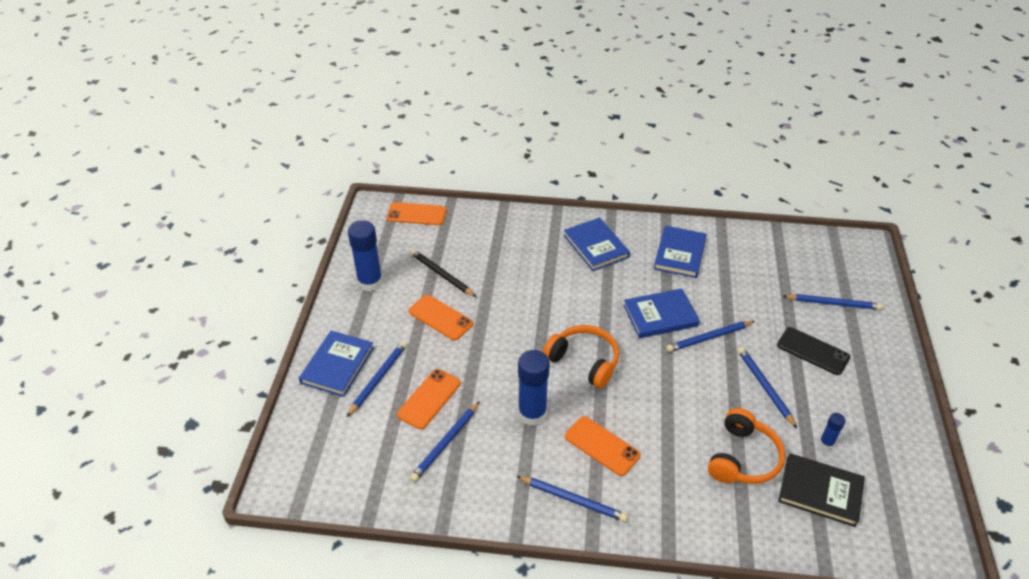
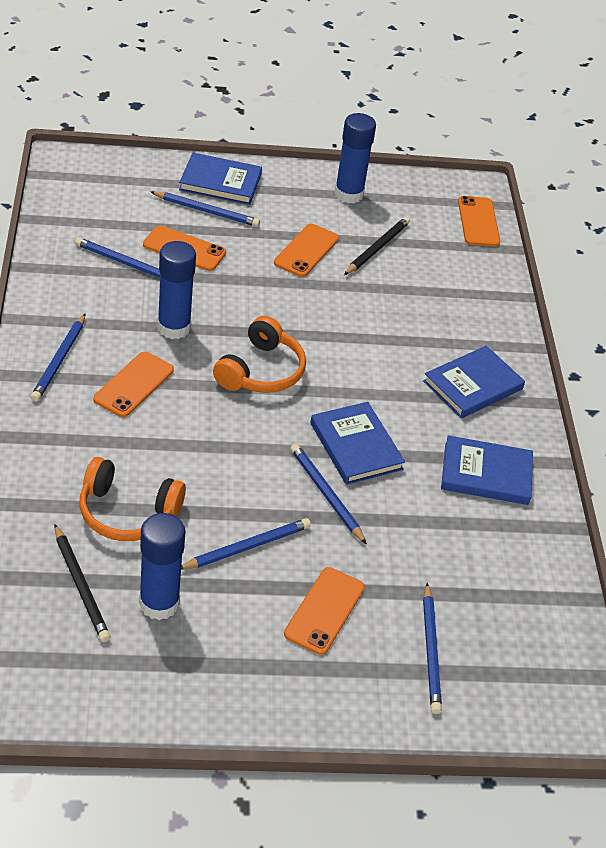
camera: 75 degrees right, 0 degrees up
black phone [777,327,850,375] -> orange phone [284,567,365,655]
black book [778,453,865,527] -> black pencil [55,524,111,642]
blue glue stick [819,413,846,449] -> blue glue stick [139,513,185,620], size x2.03

